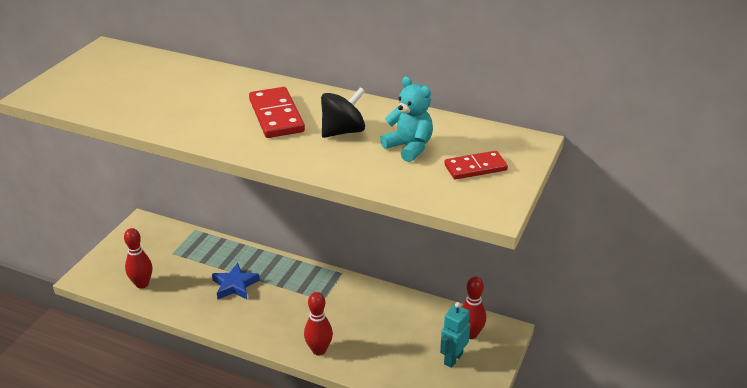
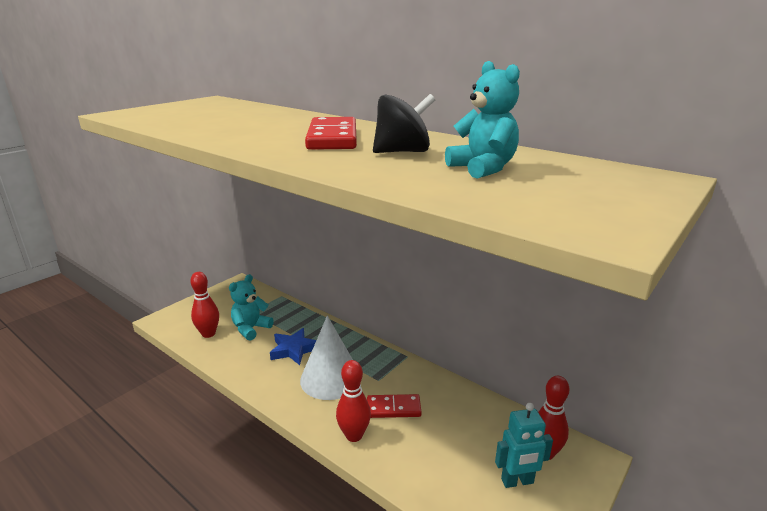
camera: 15 degrees right, 10 degrees down
turquoise robot [440,302,470,368] -> turquoise robot turned 150 degrees counterclockwise [495,403,553,488]
red domino [444,151,508,180] -> red domino moved to [367,394,422,418]
none -> turquoise teddy bear [229,274,274,341]
none -> white cone [300,316,353,400]

